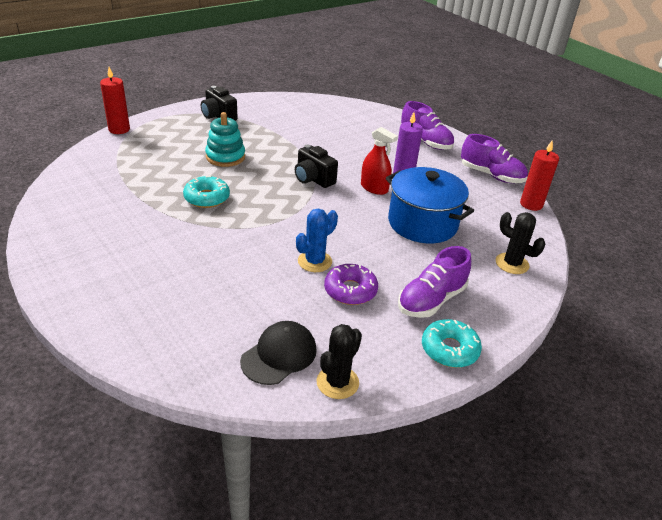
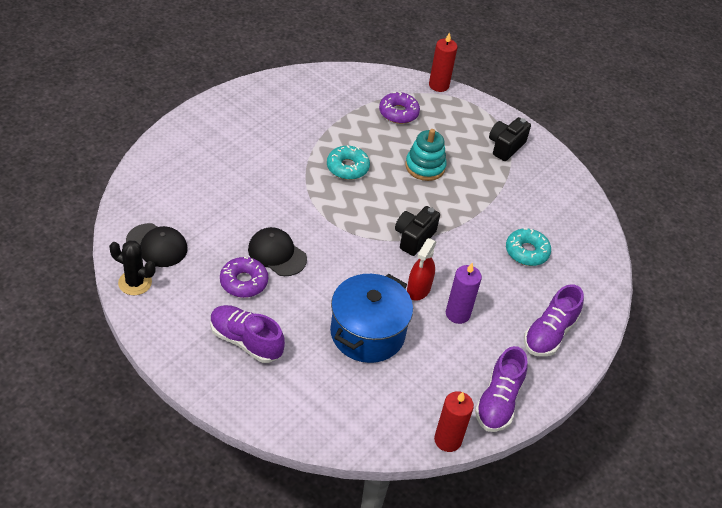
camera: 75 degrees right, 10 degrees up
blue cactus [296,209,338,272] -> black cap [248,227,307,276]
turquoise donut [422,319,482,368] -> turquoise donut moved to [506,228,551,266]
black cactus [495,212,545,274] -> none
none -> purple donut [379,92,420,124]

